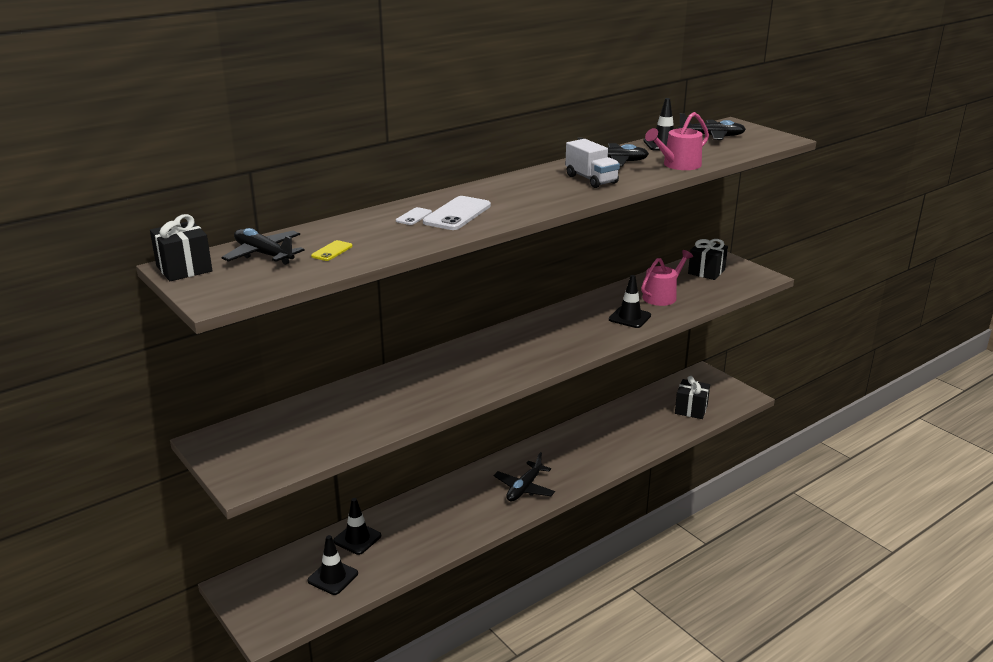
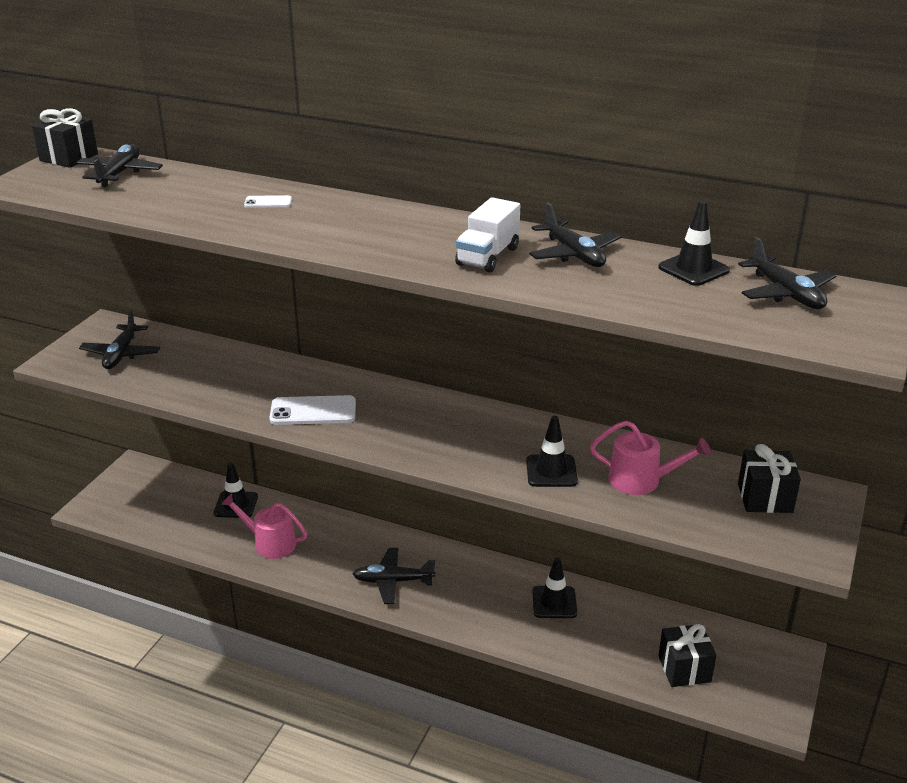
camera: 60 degrees right, 5 degrees up
black traffic cone [308,535,358,595] -> black traffic cone moved to [532,557,577,618]
yellow phone [311,240,353,261] -> none
white phone [423,196,491,230] -> white phone moved to [270,395,356,425]
pink watering can [645,112,709,170] -> pink watering can moved to [221,493,307,559]
none -> black plane [79,310,160,369]

